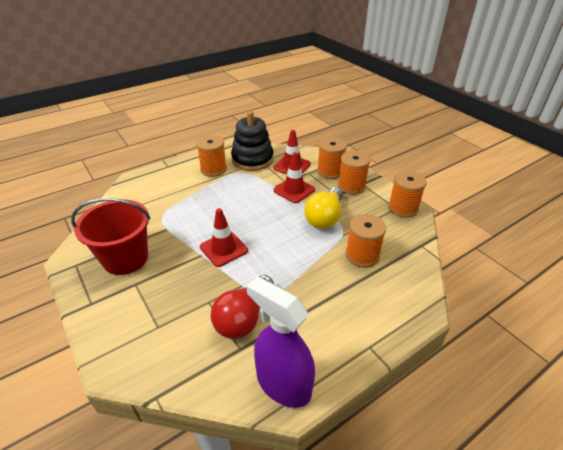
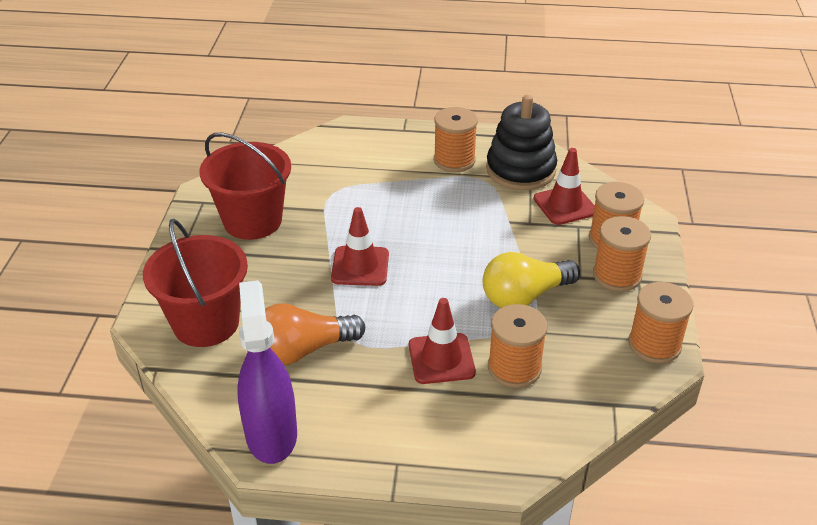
camera: 40 degrees right, 0 degrees up
red light bulb [211,275,274,339] -> orange light bulb [265,303,365,365]
red traffic cone [273,152,315,203] -> red traffic cone moved to [409,298,476,384]
none -> red bucket [143,219,248,347]

